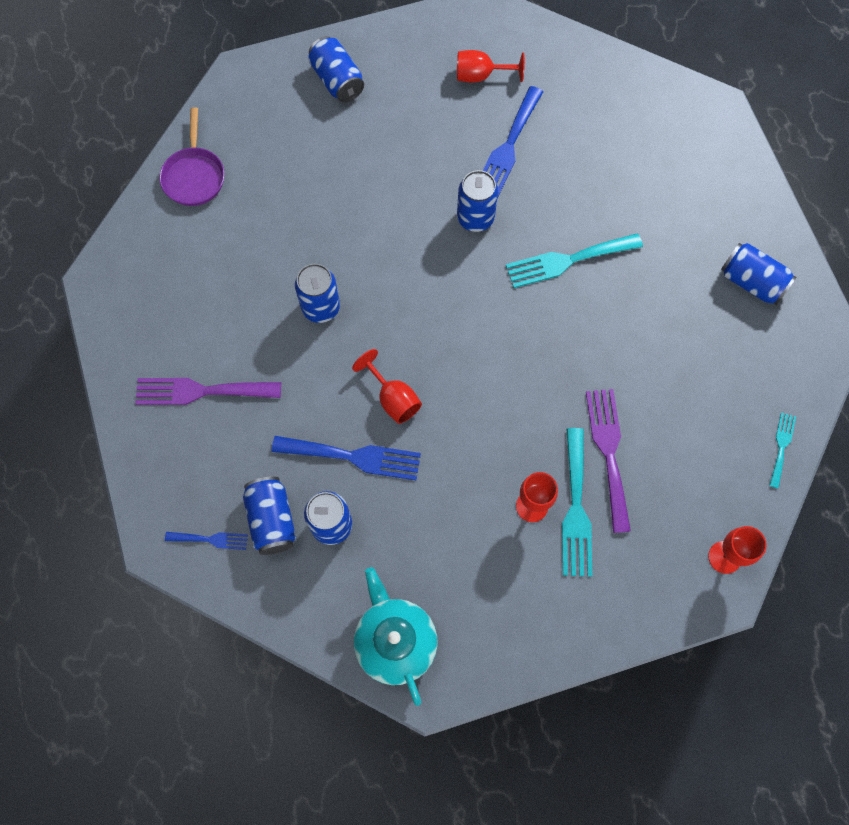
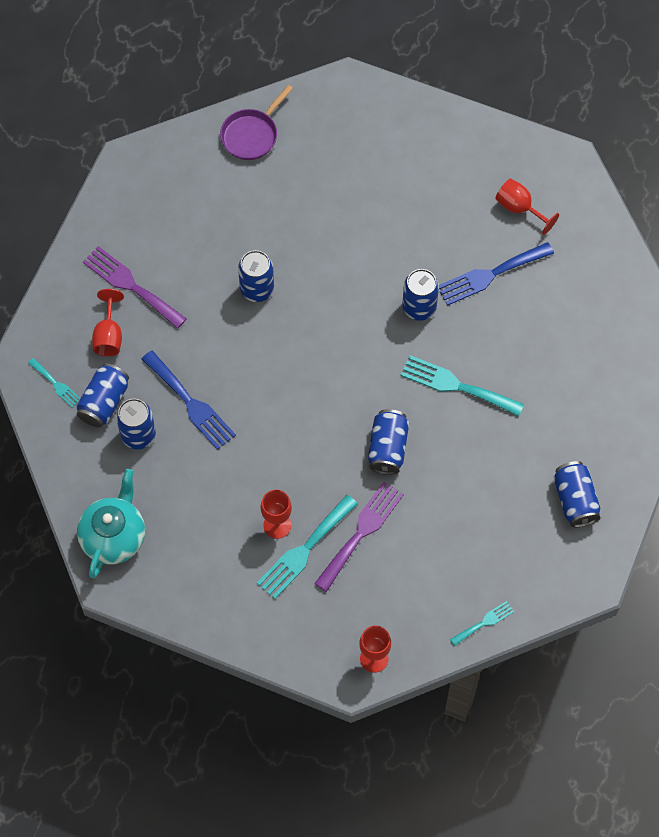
camera: 40 degrees right, 5 degrees down
blue fork [165,532,248,550] -> turquoise fork [28,358,81,408]
blue can [308,36,364,103] -> blue can moved to [368,409,409,475]
red goblet [352,349,422,424] -> red goblet moved to [92,289,124,356]

